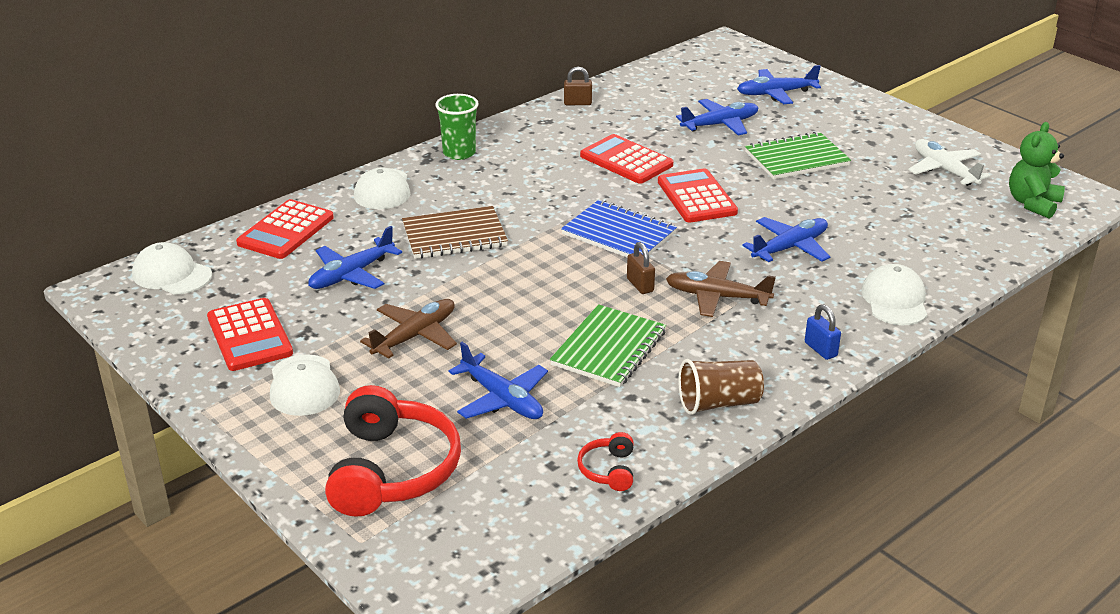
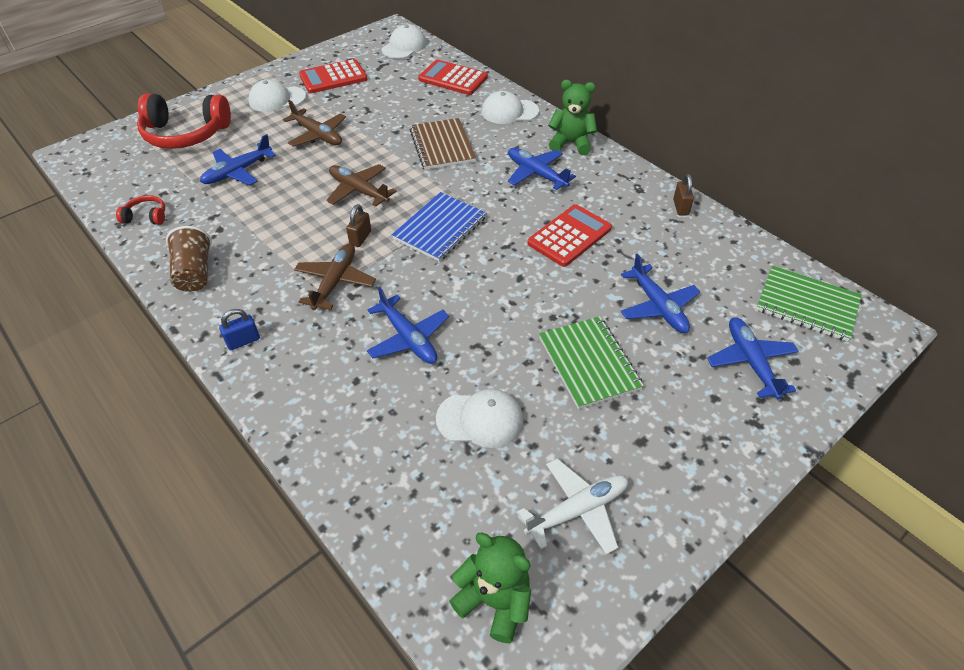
camera: 90 degrees right, 15 degrees up
blue plane [308,226,402,289] -> blue plane moved to [508,148,576,190]
green cup [435,94,479,160] -> green teddy bear [548,80,597,155]
green notebook [550,304,666,387] -> green notebook moved to [756,265,862,342]
brown padlock [627,242,655,294] -> brown padlock turned 45 degrees counterclockwise [346,204,371,247]
red calculator [658,168,738,223] -> none
white cap [861,264,927,325] -> white cap moved to [436,389,523,448]
none -> brown plane [326,164,397,207]

